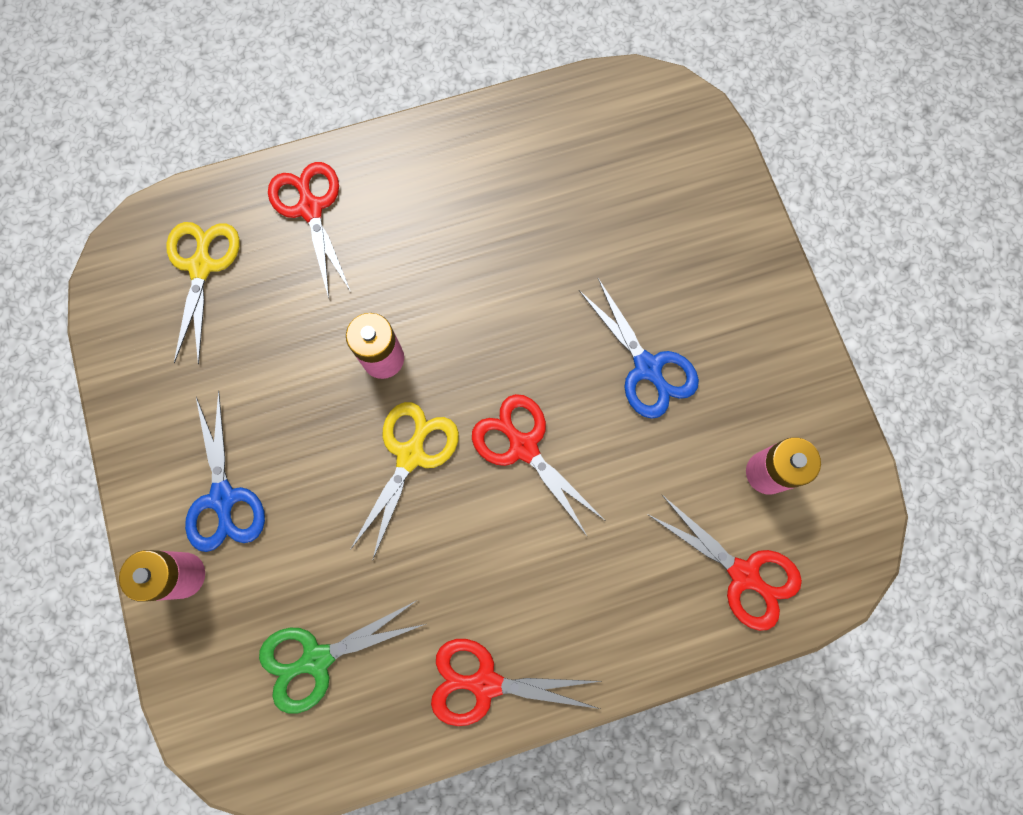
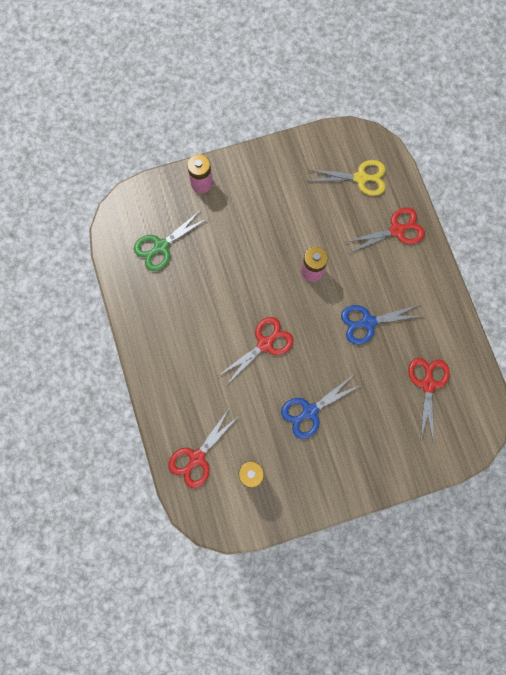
camera: 90 degrees right, 0 degrees up
blue scissors [185,391,265,552] -> blue scissors moved to [341,304,421,345]
green scissors [259,601,425,714] -> green scissors turned 105 degrees counterclockwise [134,210,208,271]
yellow scissors [350,402,459,561] -> none
red scissors [431,639,601,726] -> red scissors moved to [408,358,450,442]

